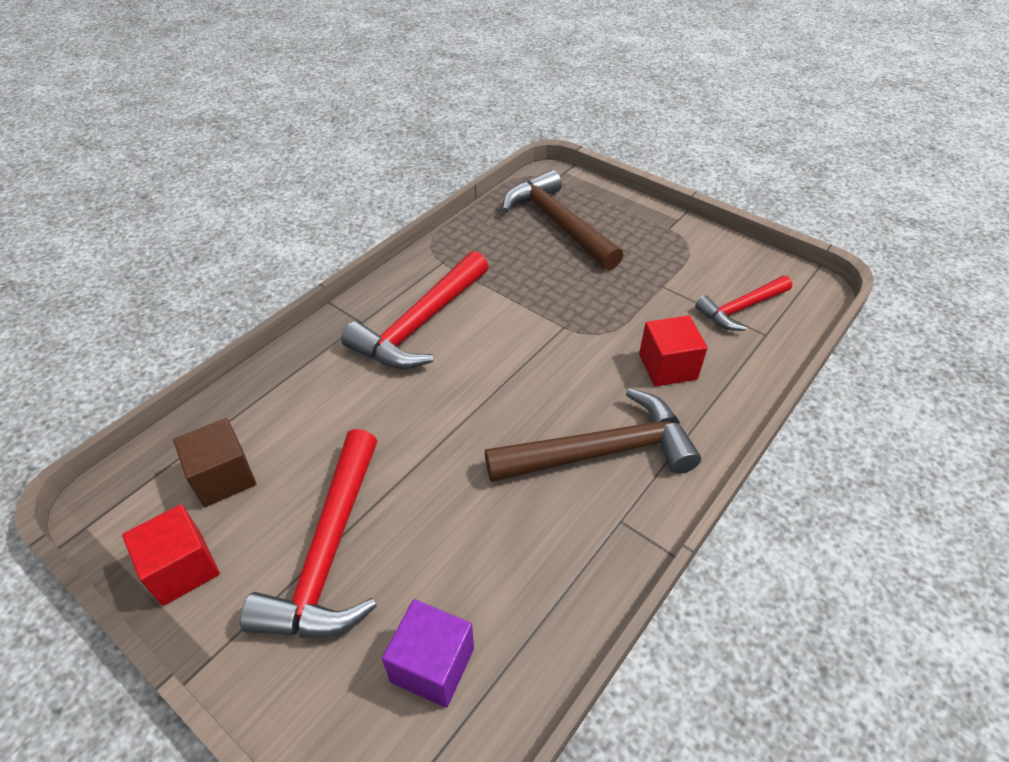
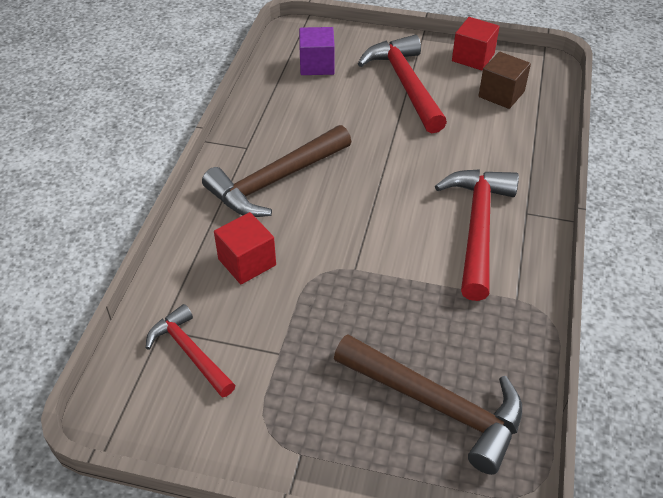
camera: 155 degrees right, 0 degrees up
red hammer [695,276,792,331] -> red hammer turned 75 degrees counterclockwise [146,304,235,398]

